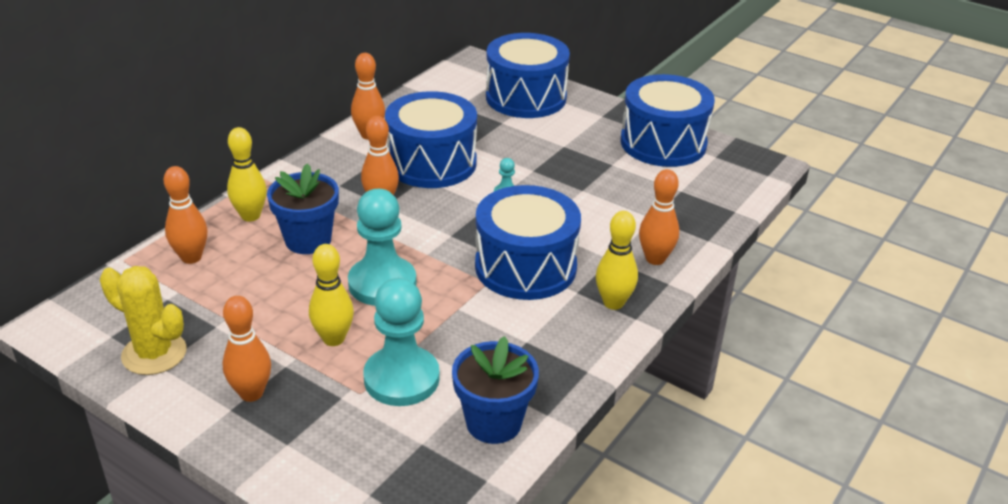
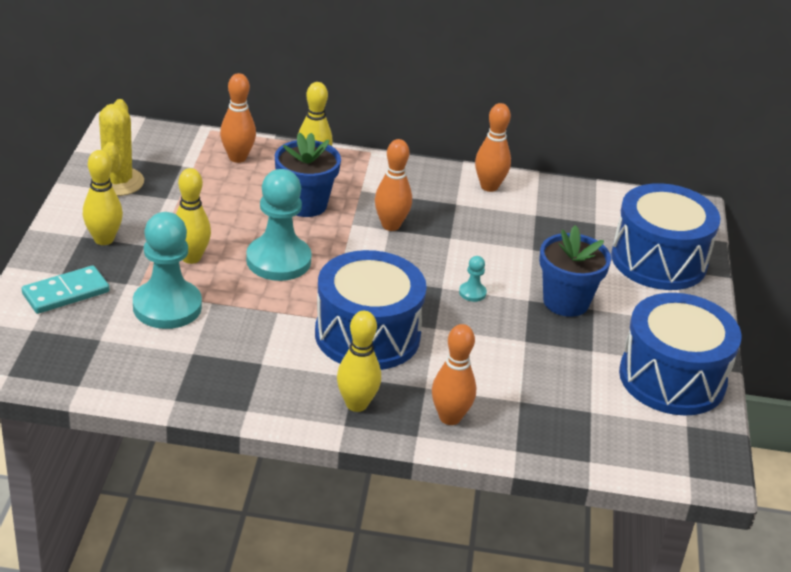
camera: 60 degrees right, 0 degrees up
orange bowling pin [222,296,271,402] -> yellow bowling pin [83,150,123,245]
blue drum [385,91,477,188] -> none
blue flower pot [452,336,539,444] -> blue flower pot moved to [539,225,611,317]
none -> turquoise domino [22,265,109,314]

